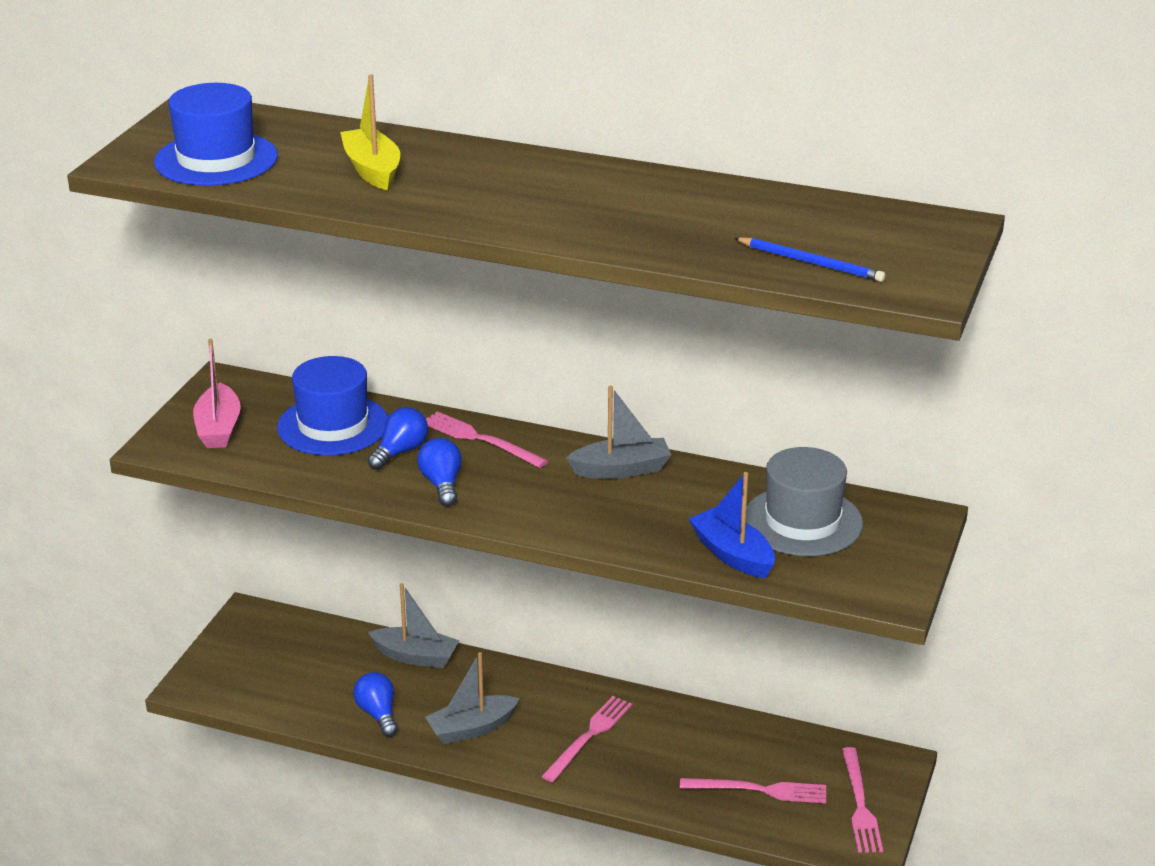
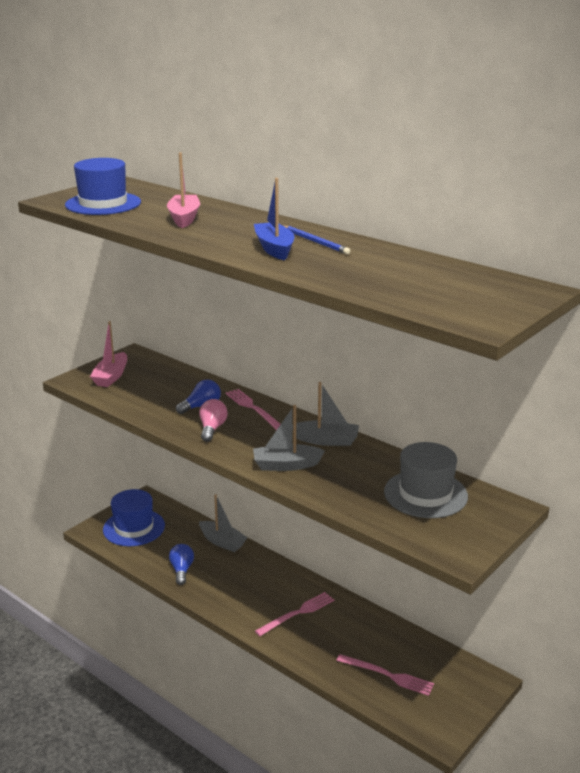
camera: 20 degrees right, 5 degrees down
blue hat [277,356,388,455] -> blue hat moved to [103,489,165,546]
yellow boat [340,74,400,191] -> pink boat [167,152,200,228]
blue light bulb [417,438,462,507] -> pink light bulb [199,399,228,442]
grey boat [425,652,520,744] -> grey boat moved to [253,405,325,471]
blue boat [689,472,775,578] -> blue boat moved to [254,178,294,260]
blue pencil [734,237,885,282] -> blue pencil moved to [284,226,350,255]
pink fork [842,747,883,853] -> none

